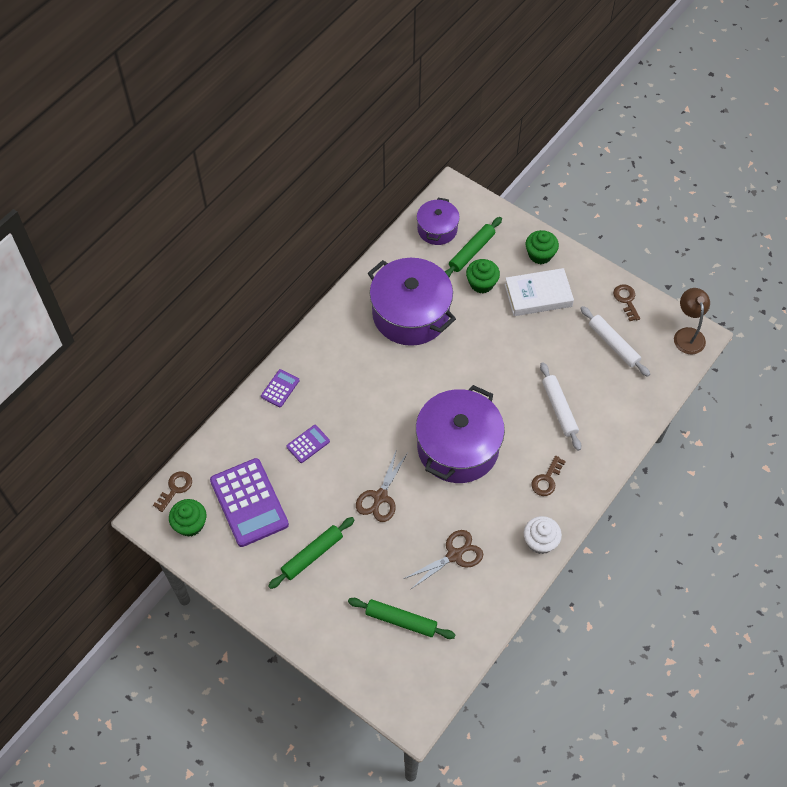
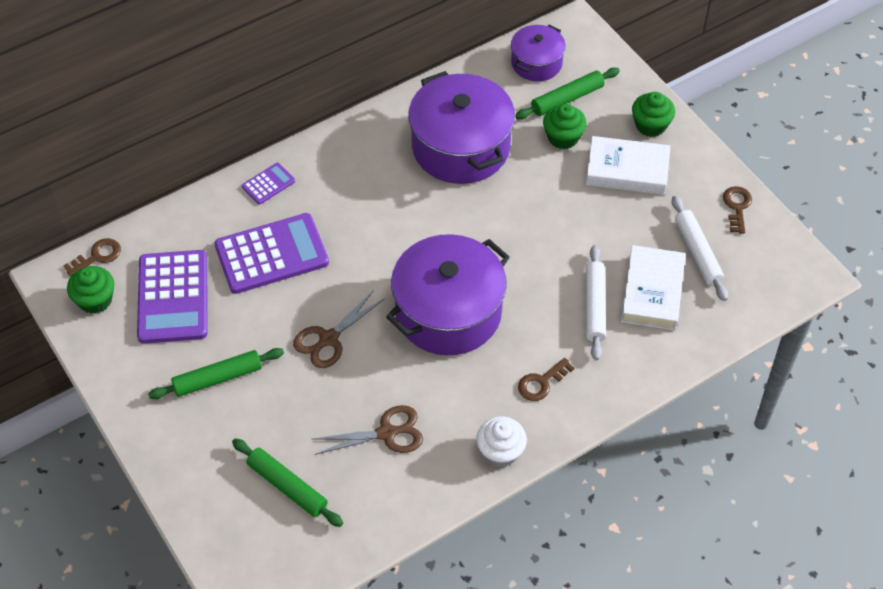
camera: 20 degrees right, 5 degrees down
purple calculator [286,425,330,463] -> purple calculator [214,213,329,294], size x2.12
brown lamp [674,288,710,354] -> none
none -> white book [621,245,685,330]

